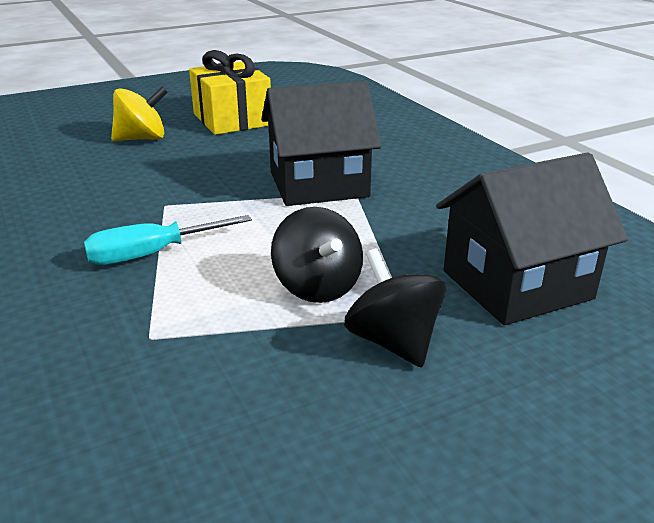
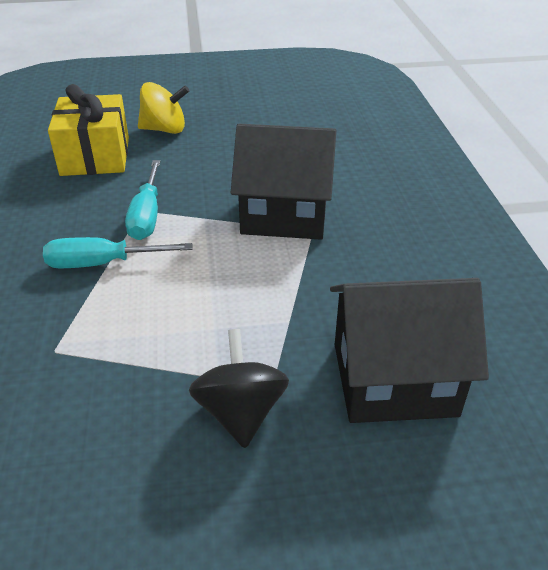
camera: 20 degrees right, 10 degrees up
yellow gift [189,50,271,135] -> yellow gift moved to [48,84,129,176]
black spinning top [271,207,363,303] -> none
none -> turquoise screwdriver [125,160,160,240]

